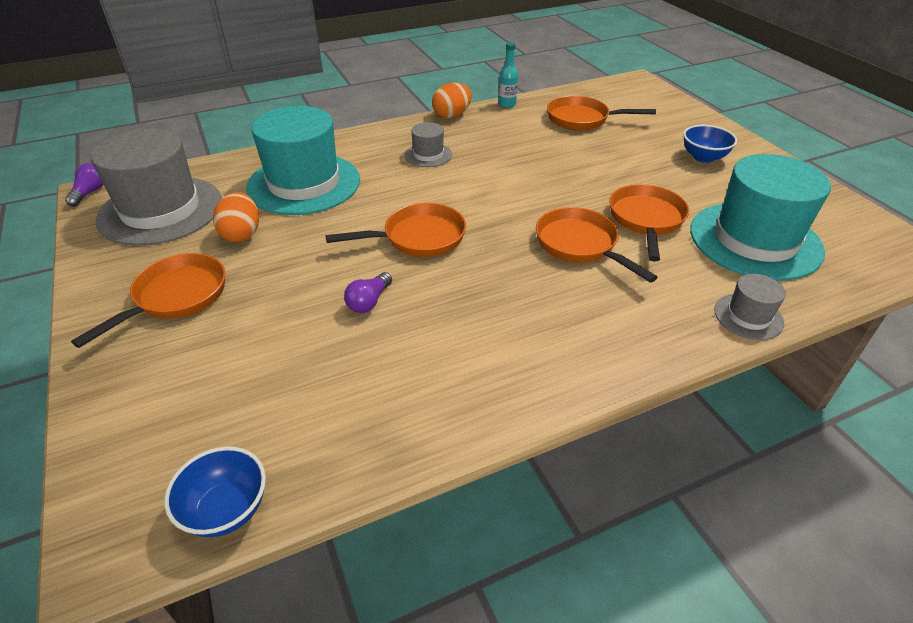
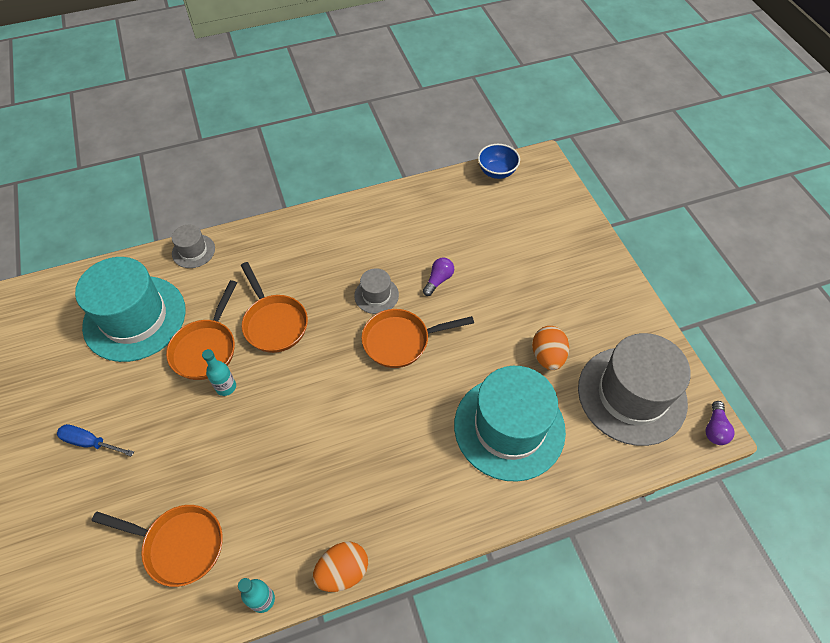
camera: 175 degrees left, 15 degrees up
orange pan [71,253,226,348] -> none
grey hat [405,122,452,167] -> grey hat moved to [354,268,399,314]
blue bowl [683,125,737,163] -> blue screwdriver [57,424,134,457]
none -> turquoise bottle [202,349,236,396]

